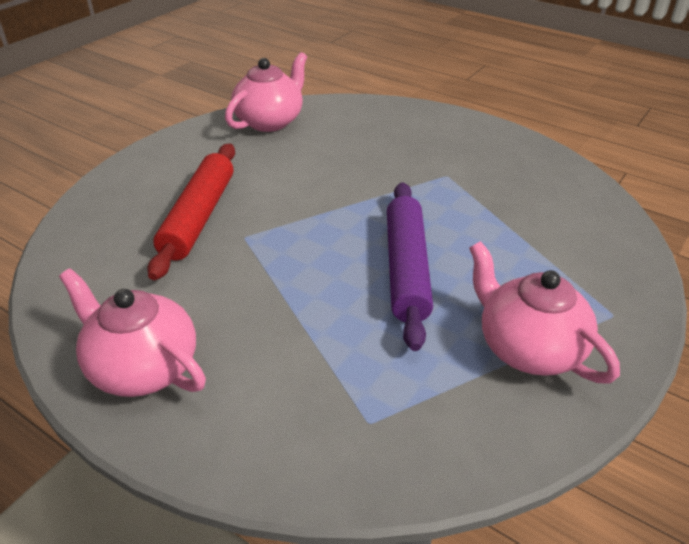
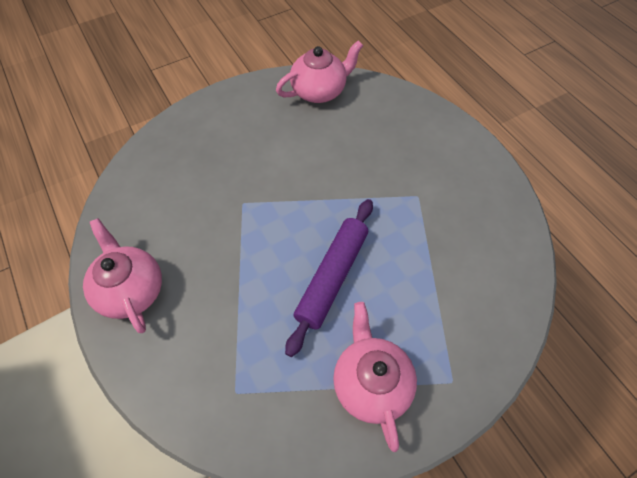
camera: 25 degrees right, 20 degrees up
red rolling pin [147,143,235,280] -> none

